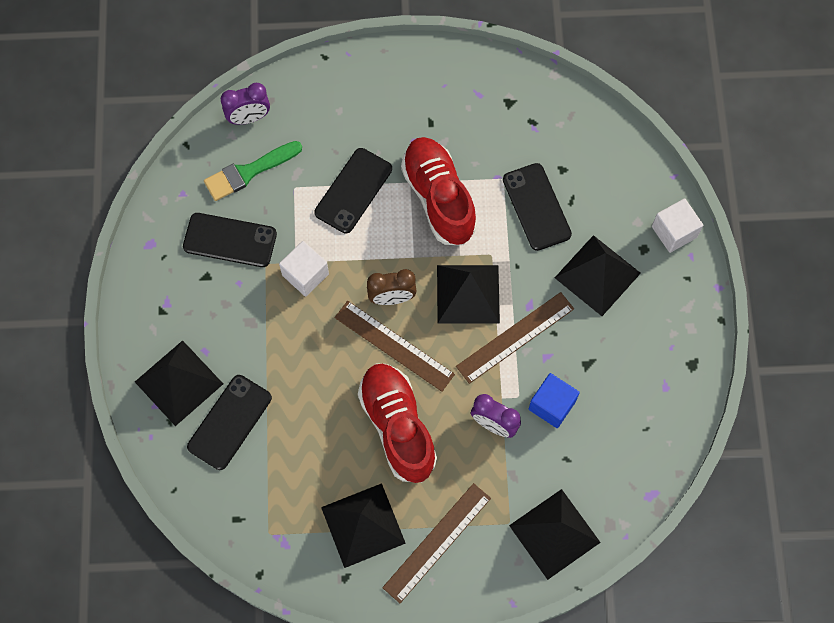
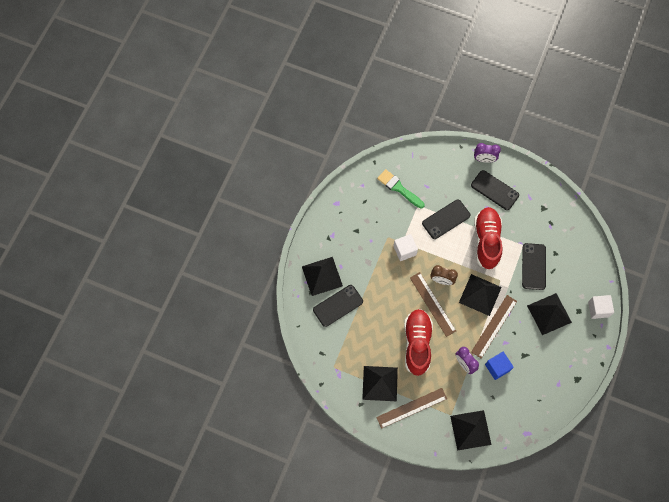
camera: 25 degrees right, 0 degrees up
black phone [183,213,277,267] -> black phone moved to [471,170,519,210]
green brush [204,141,302,201] -> green brush turned 45 degrees clockwise [377,169,425,209]
purple clock [221,83,270,125] -> purple clock moved to [474,143,501,163]
brown ruler [456,292,574,384] -> brown ruler turned 45 degrees counterclockwise [471,295,517,359]

